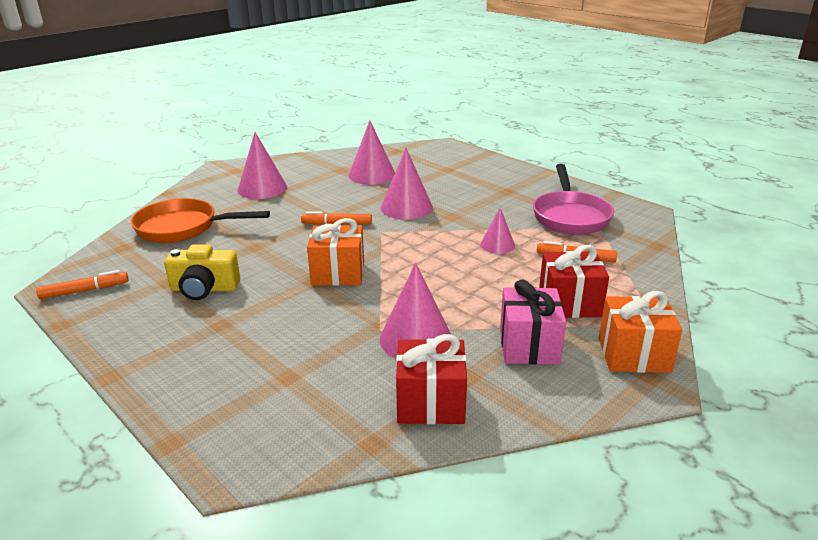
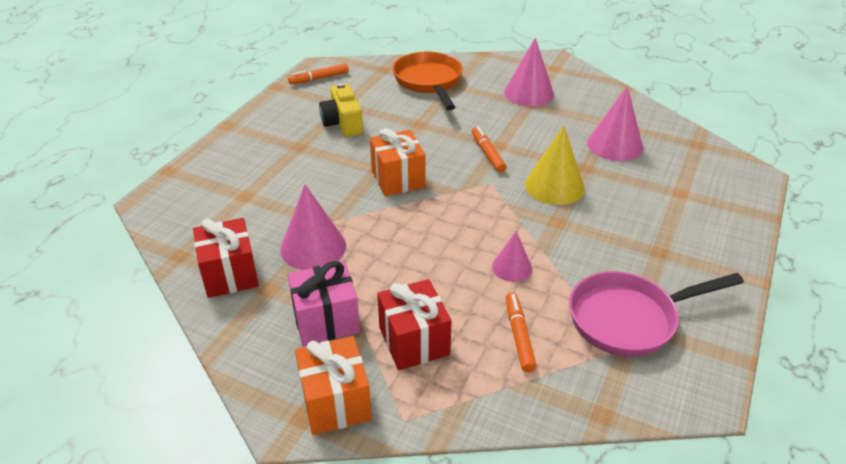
camera: 70 degrees right, 10 degrees up
orange marker [36,270,128,299] -> orange marker turned 105 degrees clockwise [288,63,349,85]
pink cone [381,148,433,219] -> yellow cone [525,125,585,205]

